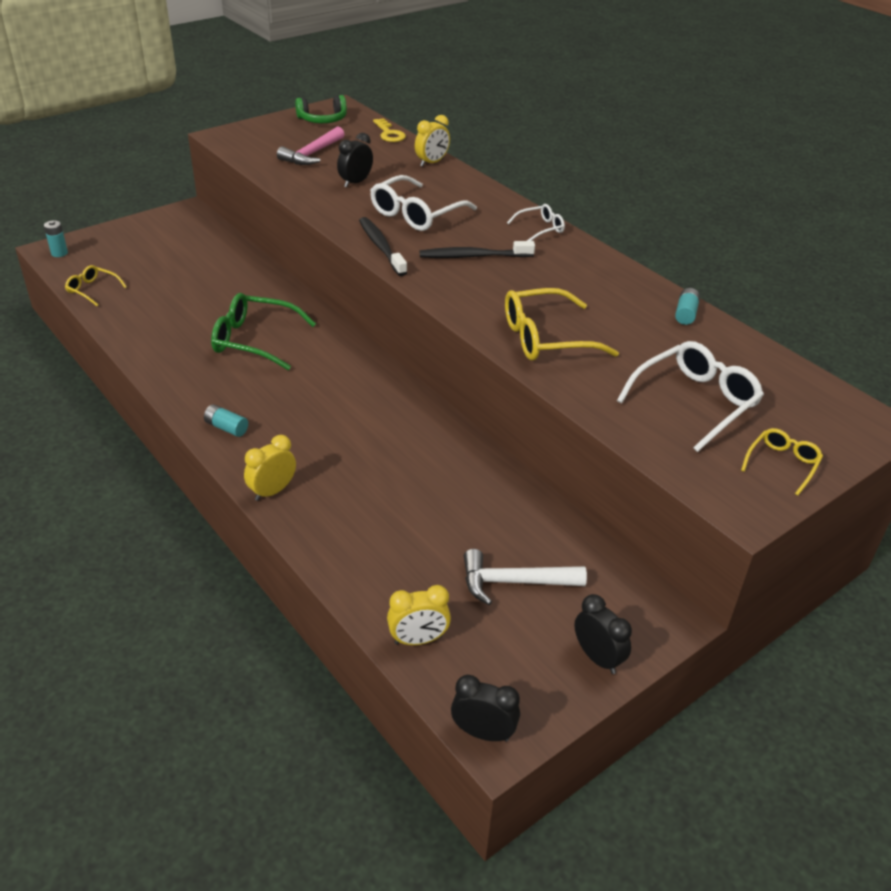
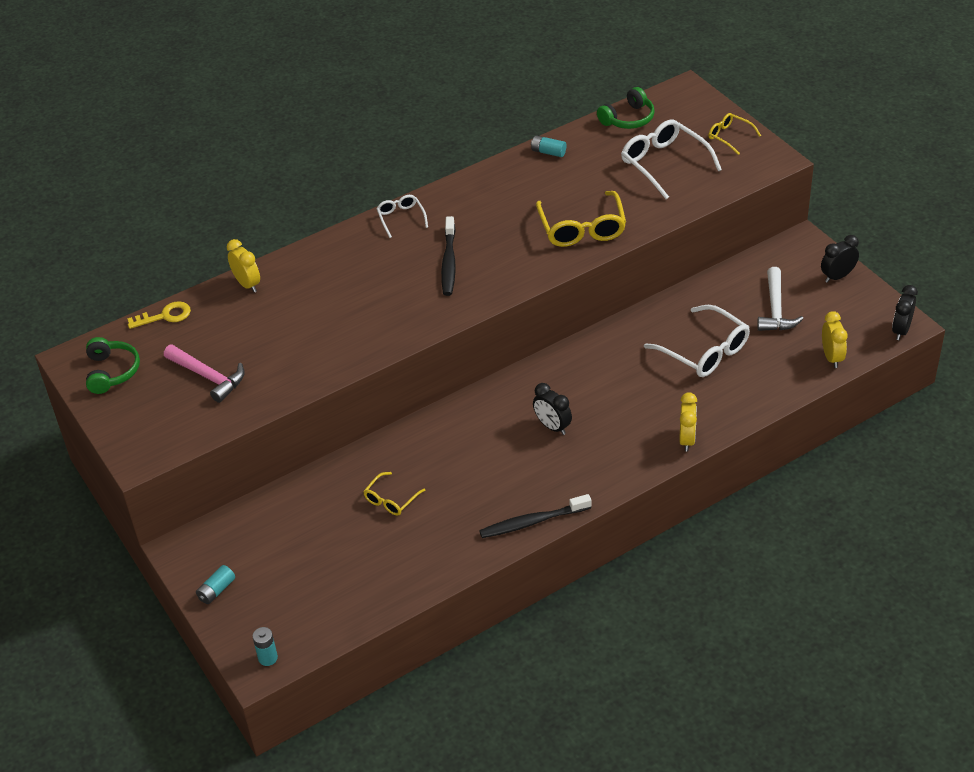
camera: 80 degrees left, 5 degrees up
yellow glasses [65,265,127,306] -> yellow glasses moved to [363,472,425,516]
turquoise battery [204,404,248,437] -> turquoise battery moved to [196,565,235,604]
green glasses [211,293,316,370] -> none
yellow clock [244,435,296,501] -> yellow clock turned 135 degrees counterclockwise [679,392,697,451]
black clock [337,133,373,187] -> black clock moved to [533,383,572,435]
black toothbrush [359,217,407,276] -> black toothbrush moved to [479,494,592,538]
white glasses [370,175,477,231] -> white glasses moved to [644,305,750,377]
none -> green headphones [597,87,655,129]

